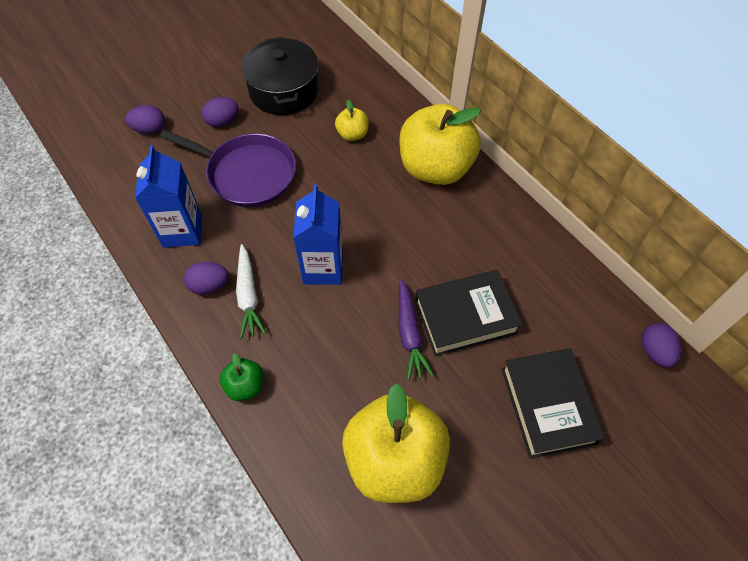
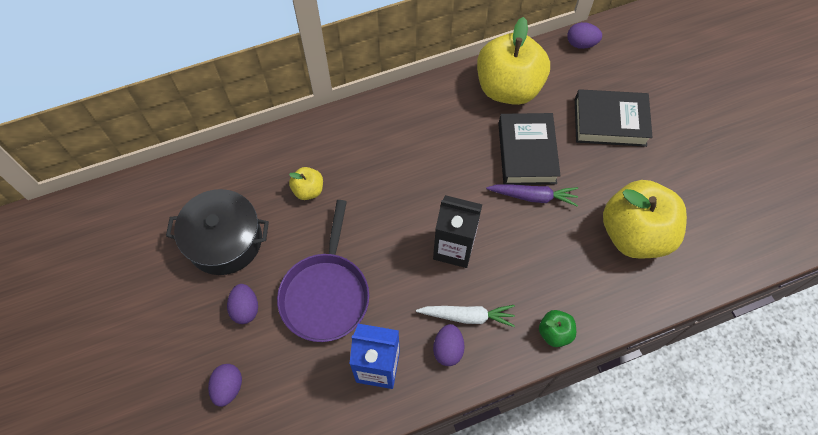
camera: 75 degrees left, 5 degrees up
purple pan [160,130,296,207] -> purple pan turned 150 degrees clockwise [277,200,369,342]
blue carton [293,185,343,285] -> black carton [433,195,482,268]
yellow apple [399,104,481,185] -> yellow apple moved to [477,17,550,105]

